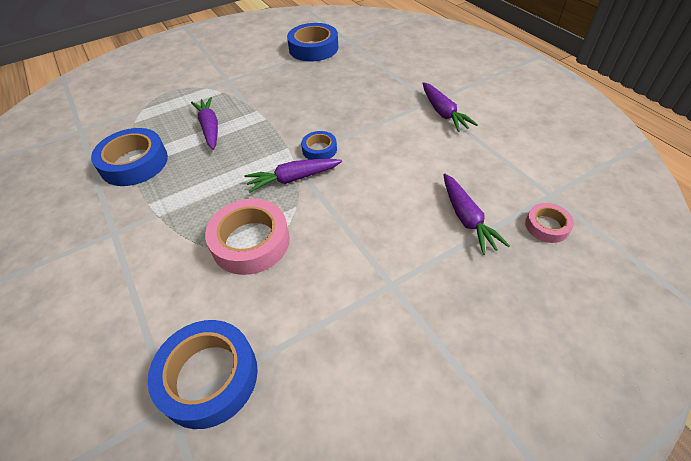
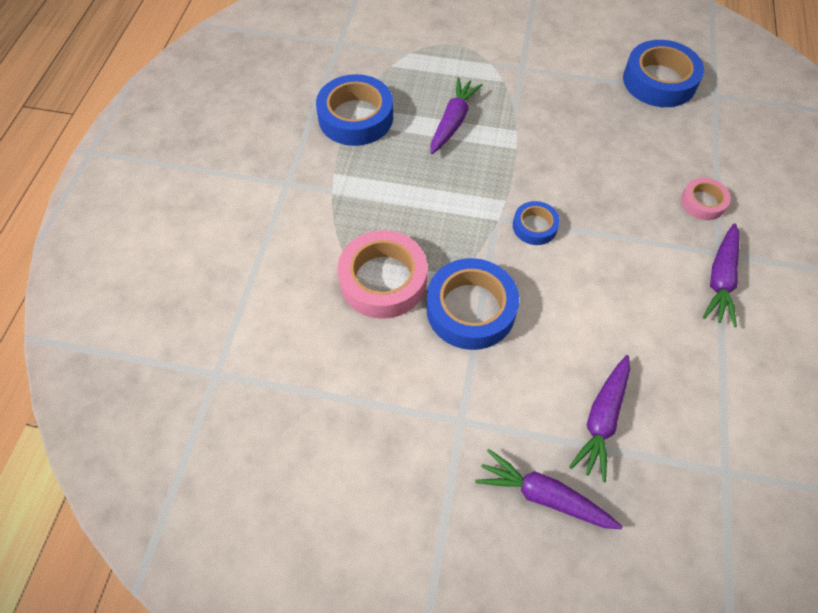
camera: 40 degrees right, 10 degrees up
blue tape [148,320,258,429] -> blue tape moved to [426,258,519,350]
purple carrot [244,159,342,193] -> purple carrot moved to [475,449,623,529]
pink tape [525,203,574,243] -> pink tape moved to [681,178,731,220]

